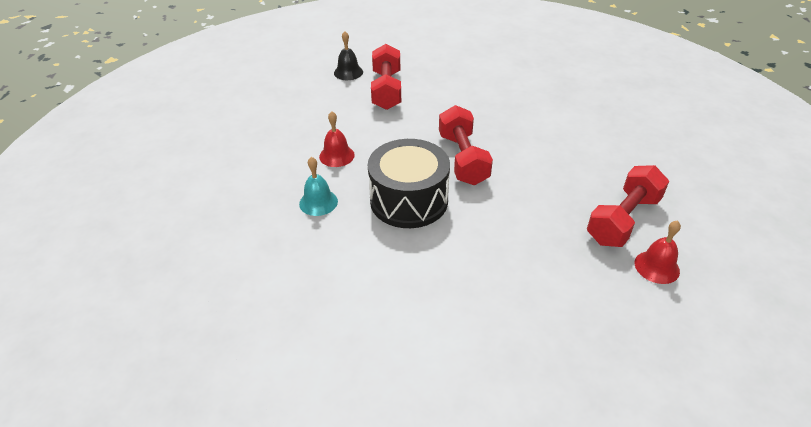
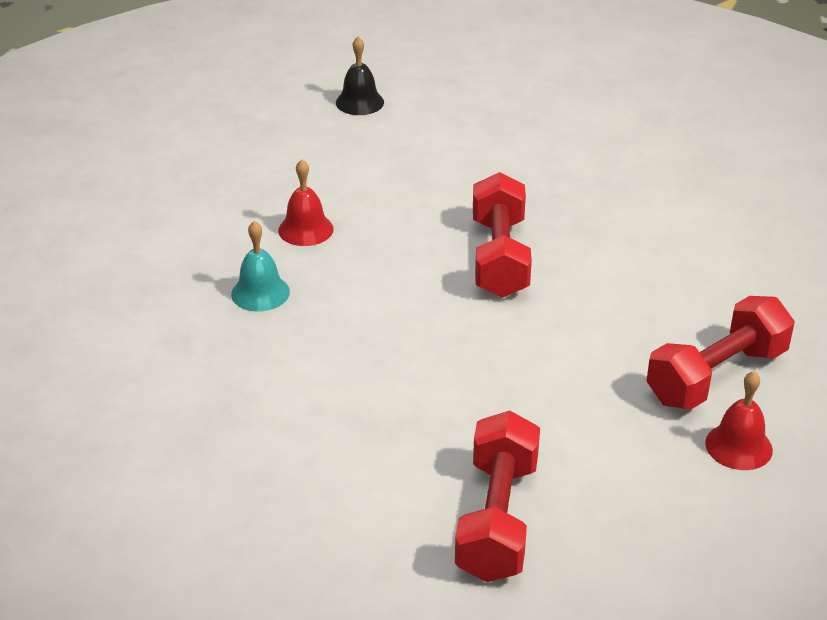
camera: 10 degrees right, 5 degrees down
black drum [368,139,450,228] -> none
red dumbbell [371,44,401,110] -> red dumbbell moved to [455,411,540,582]

